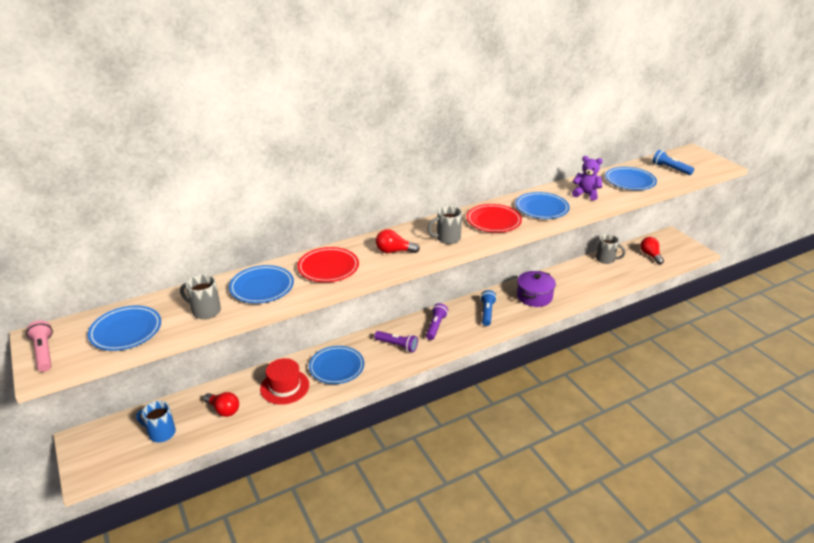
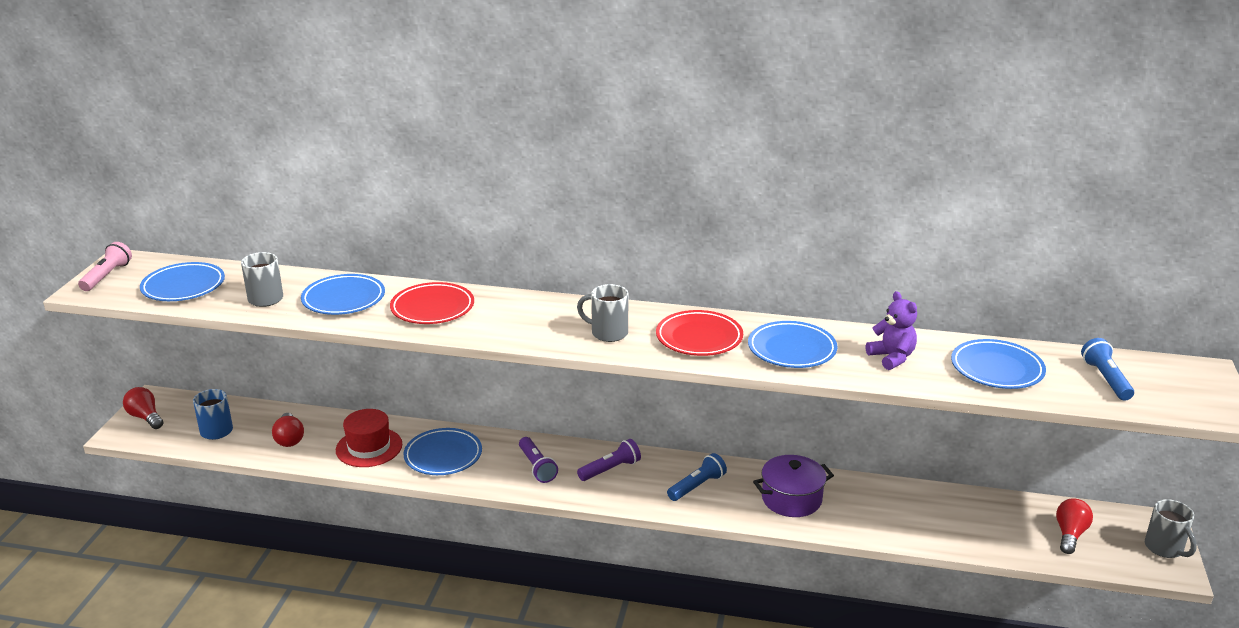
camera: 40 degrees right, 5 degrees down
red light bulb [376,229,420,253] -> red light bulb moved to [123,387,163,429]
grey mug [596,234,626,264] -> grey mug moved to [1145,499,1197,558]

